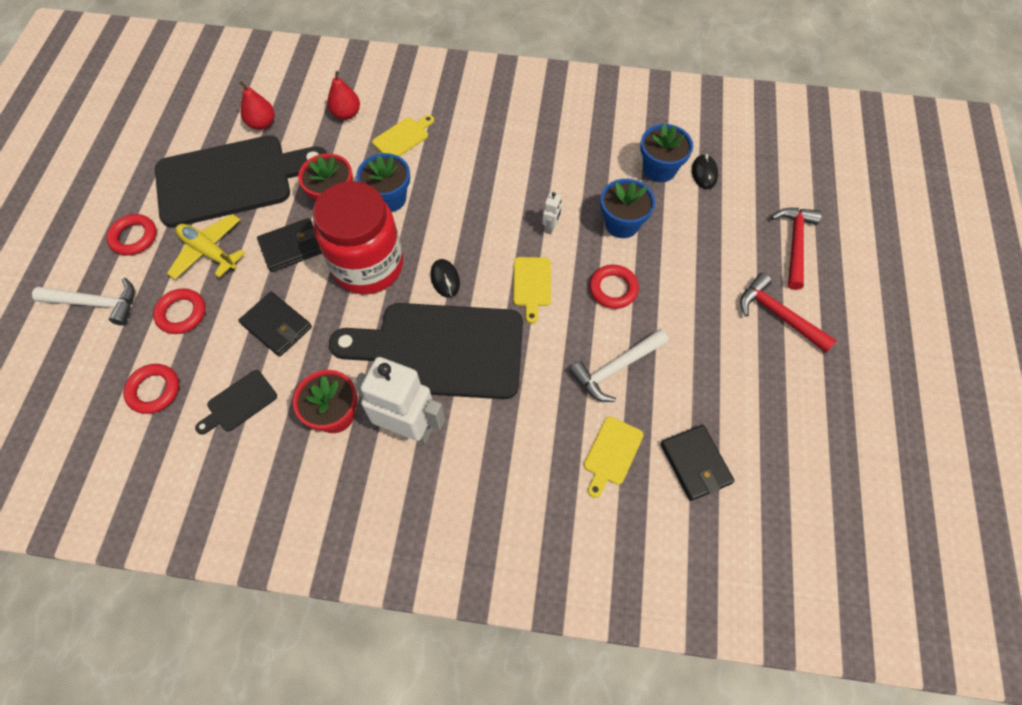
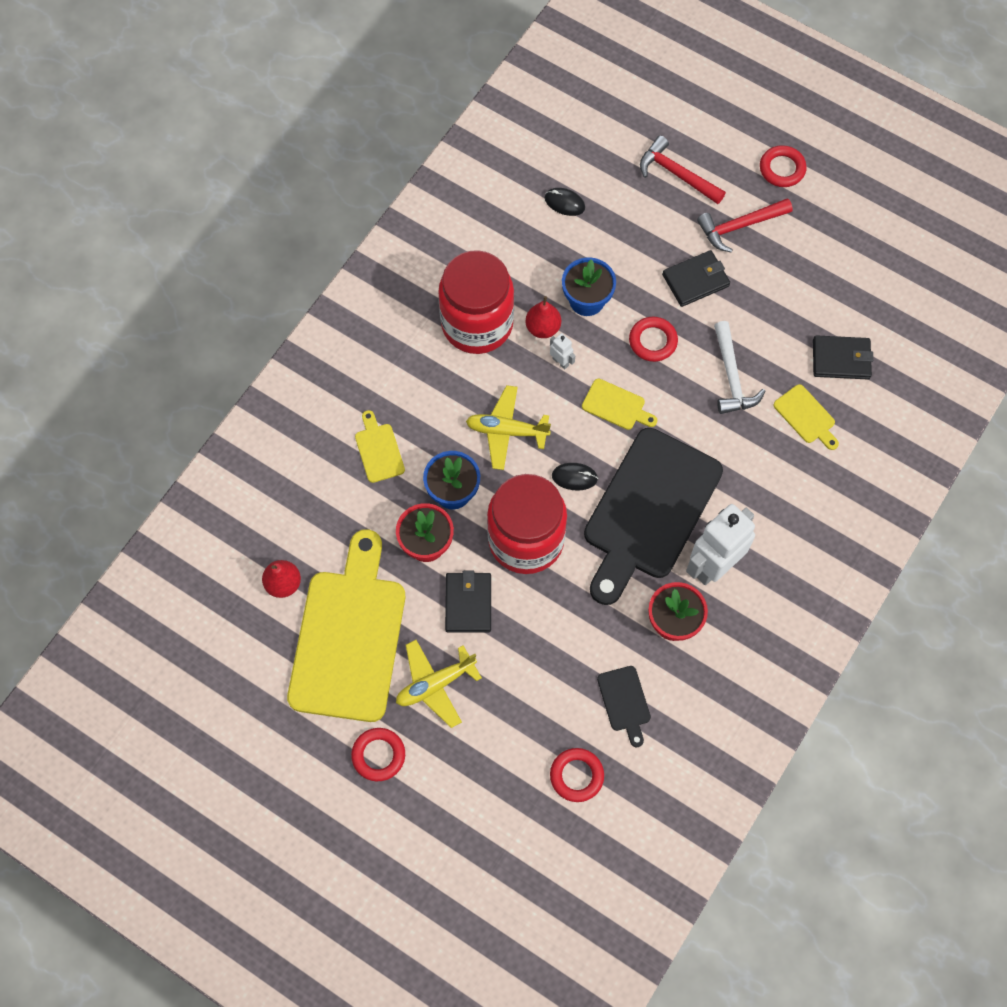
camera: 65 degrees left, 5 degrees up
white hammer [32,278,135,326] -> none
red ring [153,288,206,334] -> red ring moved to [760,145,807,187]
black cutting board [155,135,327,228] -> yellow cutting board [287,529,405,722]
black wallet [239,292,312,357] -> black wallet moved to [662,250,730,307]
red pear [327,71,360,120] -> red pear moved to [525,296,561,338]
blue flower pot [640,124,693,182] -> none
none -> red jar [438,250,514,354]
none -> yellow plane [466,385,551,470]

